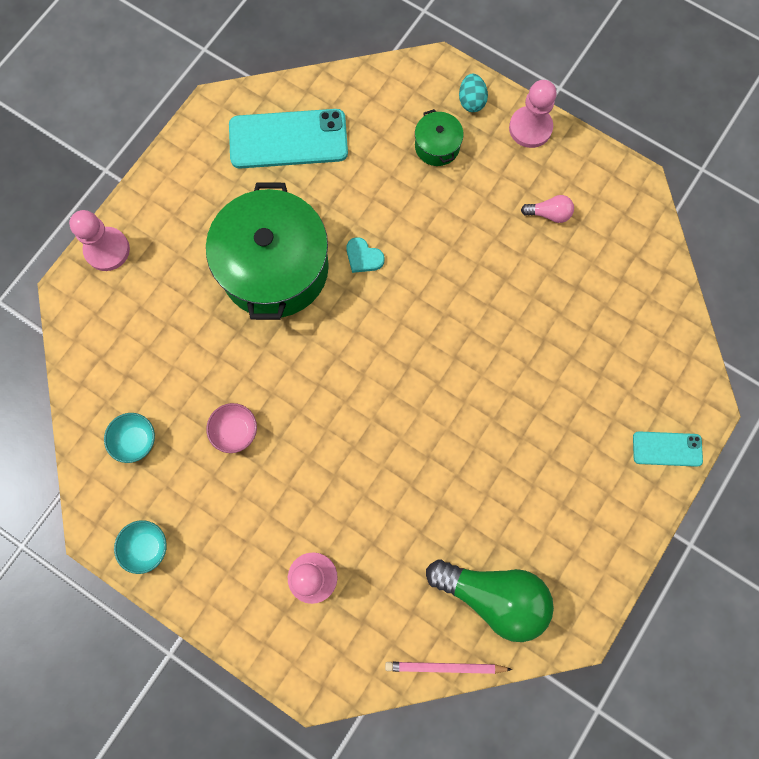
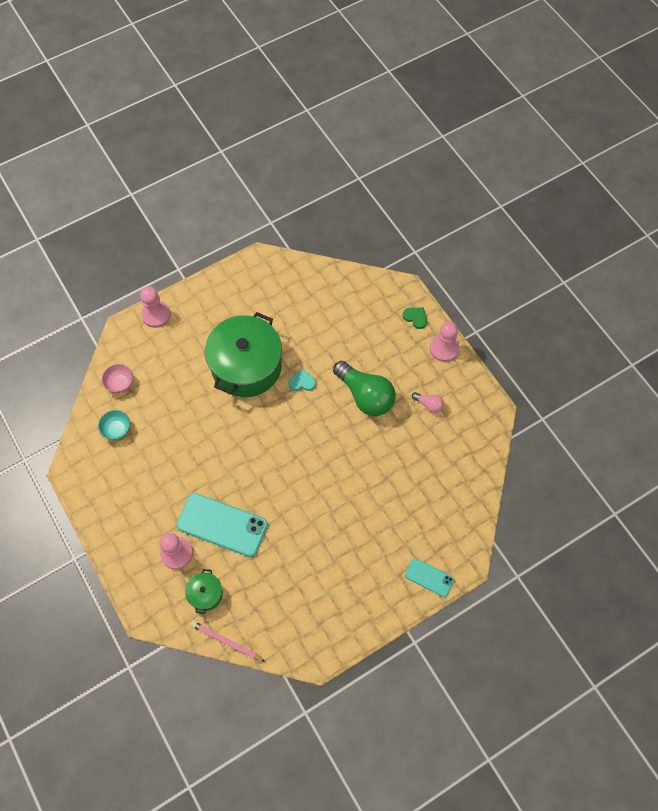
camera: 25 degrees right, 10 degrees down
turquoise bowl [114,520,167,574] -> none
pink bowl [206,403,257,453] -> pink bowl moved to [102,364,133,393]
turquoise phone [229,109,348,169] -> turquoise phone moved to [176,493,268,557]
turquoise heart [346,237,384,273] -> turquoise heart turned 120 degrees clockwise [288,369,316,391]
green pot [415,109,464,166] -> green pot moved to [185,569,223,614]
green light bulb [426,560,554,642] -> green light bulb moved to [333,361,396,416]
turquoise egg [459,74,488,112] -> green heart [403,307,427,329]

